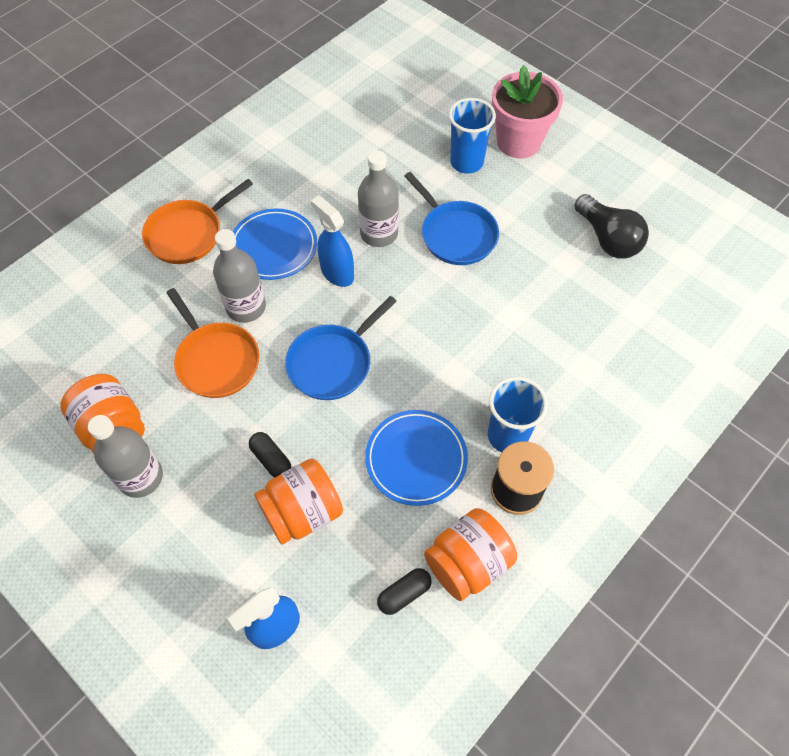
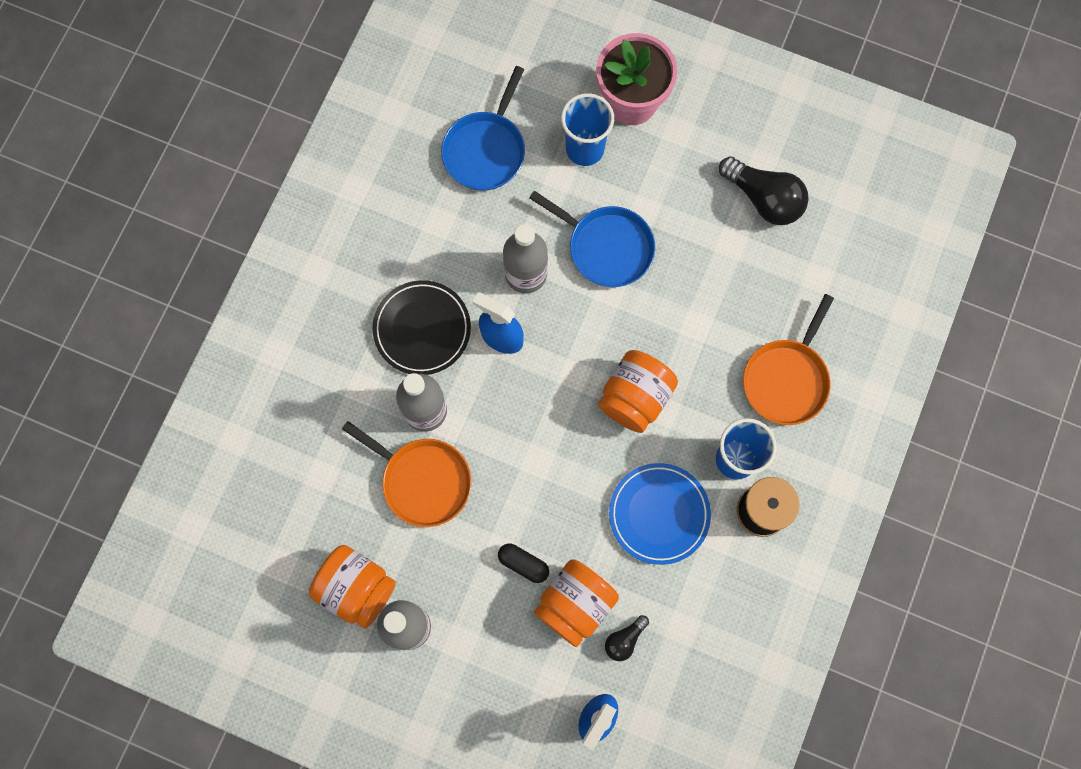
camera: 20 degrees left, 15 degrees up
orange pan [142,179,253,264] -> orange pan moved to [743,294,834,425]
blue plate [233,208,317,280] -> black plate [372,280,471,375]
blue pan [285,296,397,400] -> blue pan moved to [441,66,525,190]
black capsule [377,568,432,615] -> none
orange jar [424,508,517,601] -> orange jar moved to [598,350,678,433]
none -> black light bulb [605,615,649,661]

